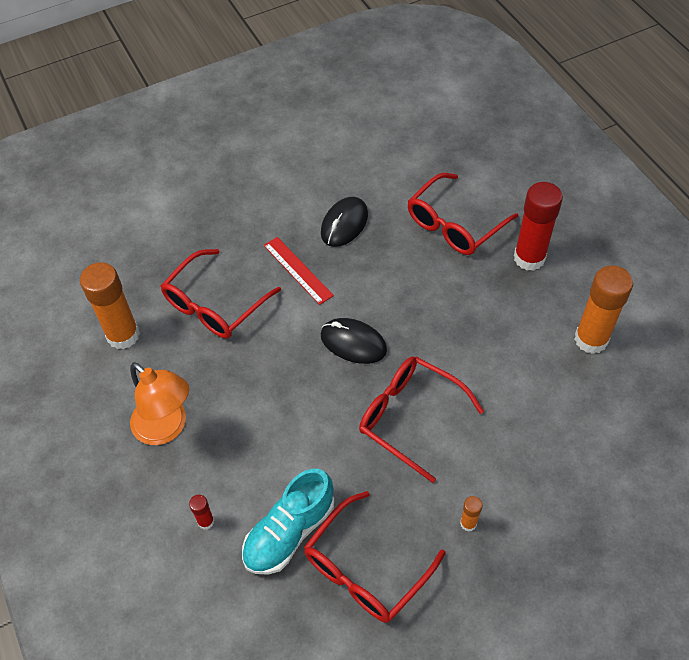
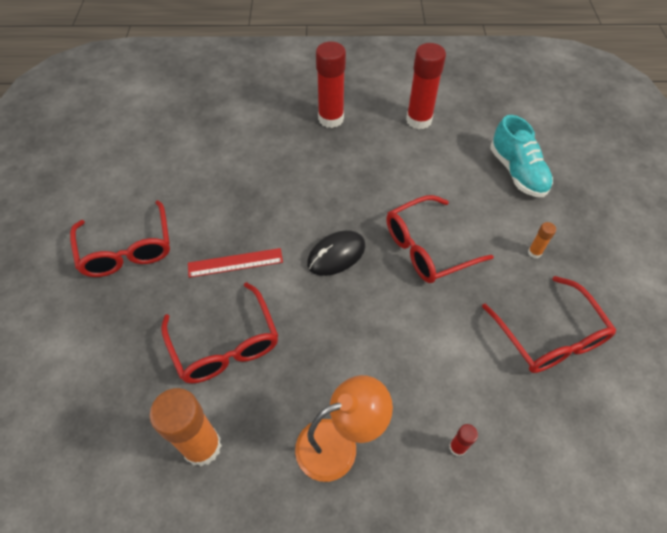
camera: 65 degrees left, 0 degrees up
turquoise shoe [242,469,334,575] -> turquoise shoe moved to [490,115,553,197]
black mouse [321,197,368,247] -> none
red glasses [408,173,518,255] -> red glasses moved to [70,200,170,277]
orange glue stick [574,265,633,354] -> red glue stick [406,43,446,129]

